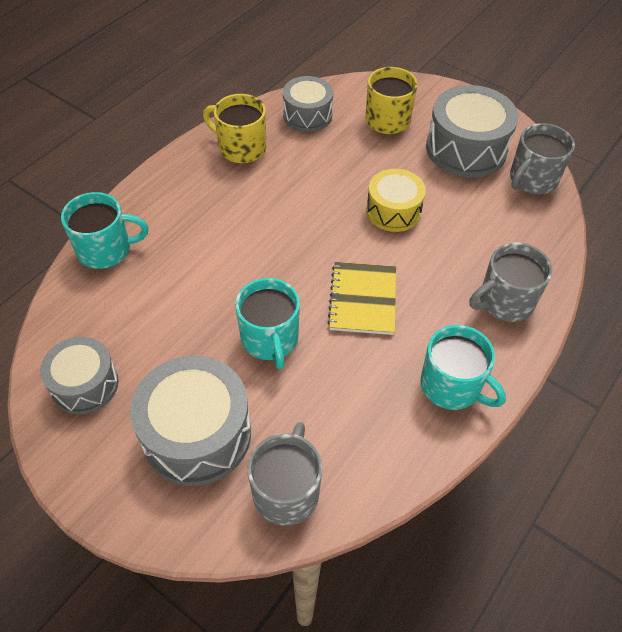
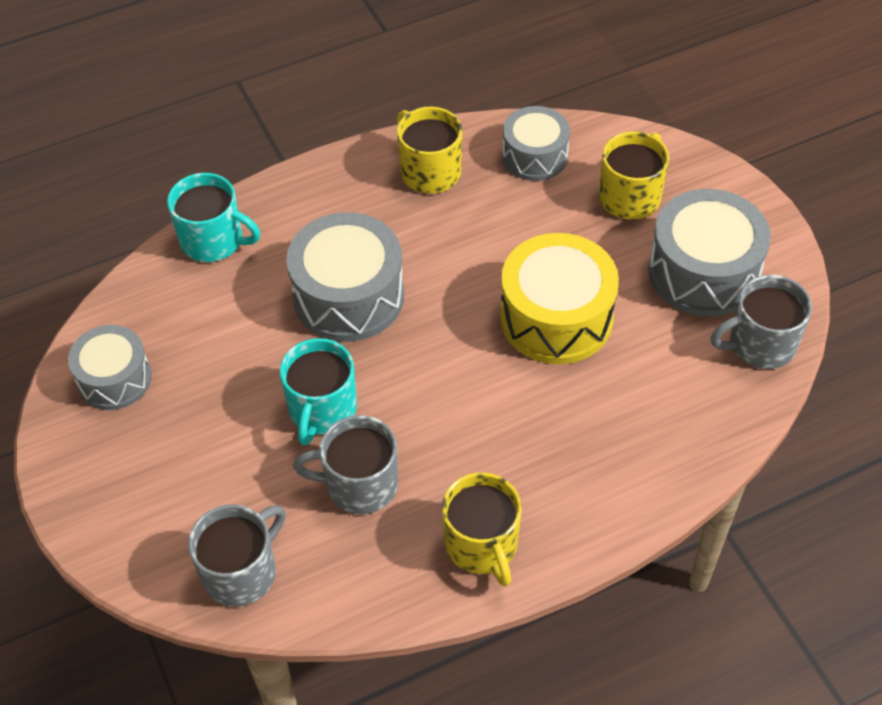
camera: 30 degrees right, 0 degrees up
grey drum [130,355,251,486] -> grey drum moved to [286,212,404,342]
yellow notebook [327,262,396,335] -> none
yellow drum [366,169,426,232] -> yellow drum [500,233,619,364], size x1.58
turquoise mug [420,325,506,410] -> yellow mug [442,472,522,587]
grey mug [469,242,552,322] -> grey mug moved to [293,415,398,514]

